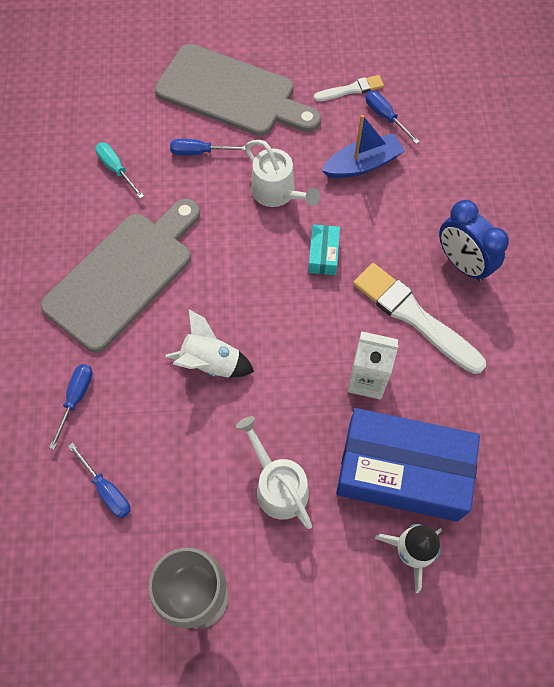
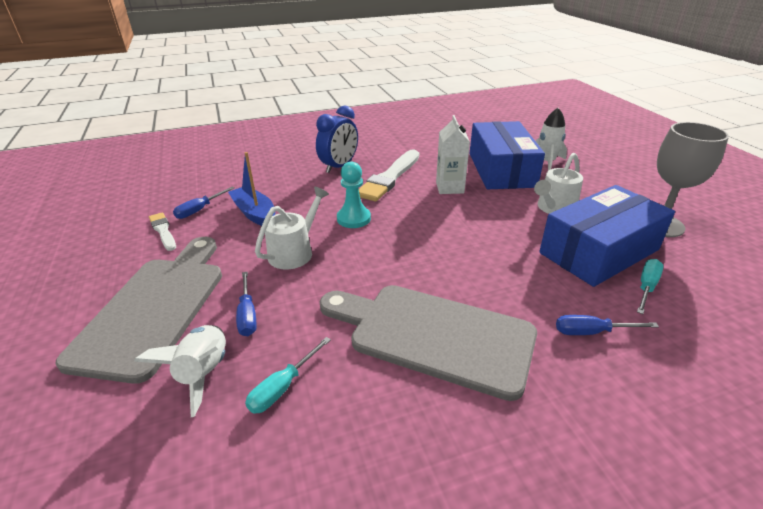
camera: 105 degrees left, 30 degrees down
blue screwdriver [68,443,131,518] -> turquoise screwdriver [637,259,664,314]
white rocket [166,309,254,378] -> white rocket moved to [134,325,226,417]
turquoise box [308,224,340,275] -> turquoise pawn [337,162,371,228]
none -> blue box [539,185,675,287]

